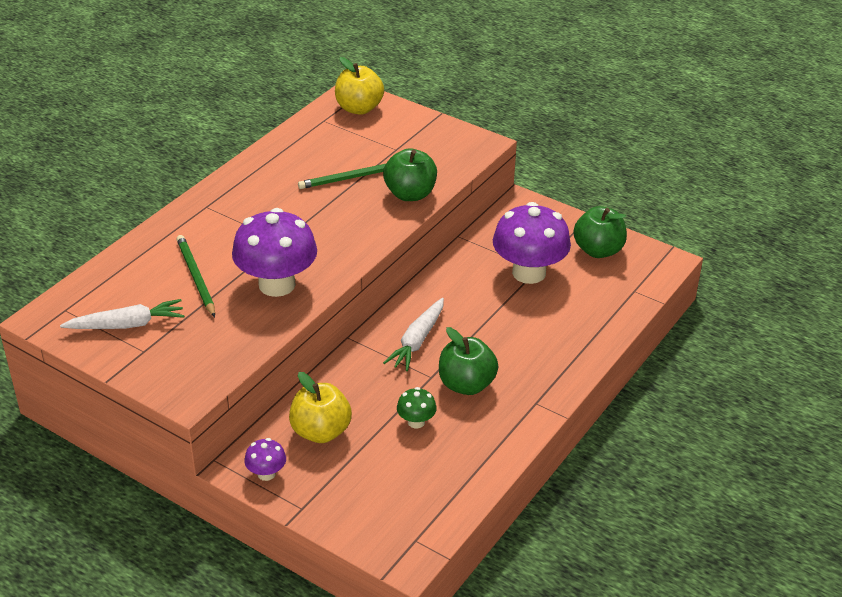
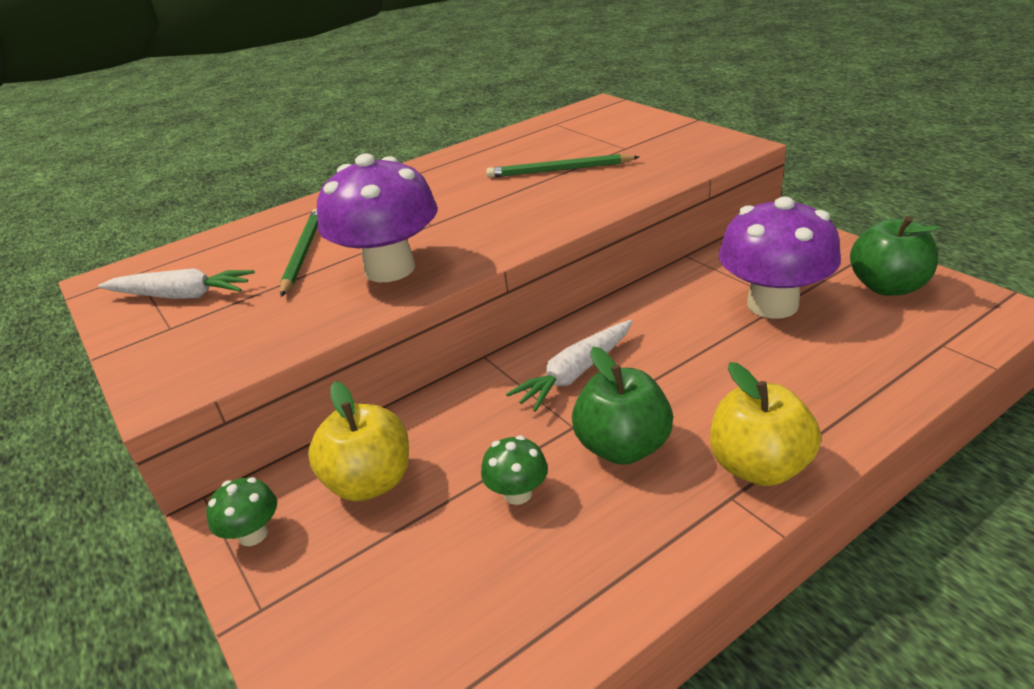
camera: 25 degrees right, 5 degrees down
purple mushroom [244,438,286,481] -> green mushroom [206,477,277,546]
yellow apple [335,57,384,115] -> yellow apple moved to [710,362,821,486]
green apple [383,148,437,201] -> none

